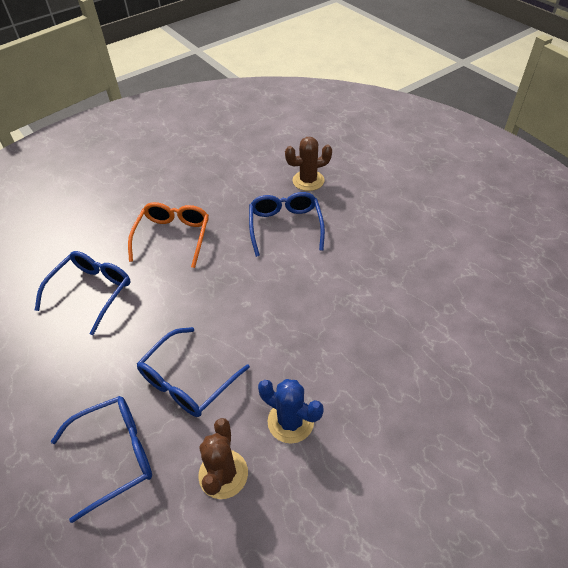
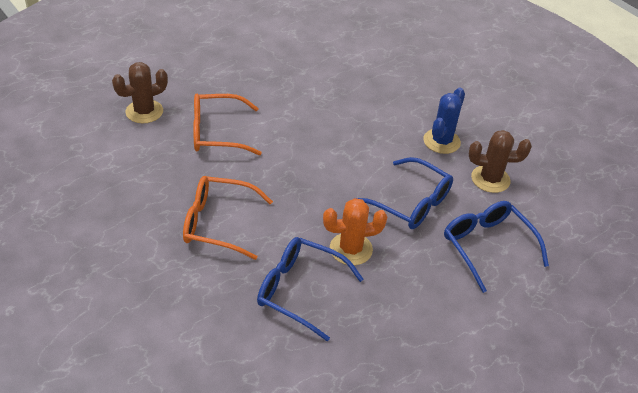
camera: 95 degrees left, 5 degrees down
blue glasses [249,192,325,257] -> orange glasses [193,94,261,155]
brown cactus [285,137,332,191] -> brown cactus turned 75 degrees clockwise [112,62,168,123]
none -> orange cactus [323,198,387,265]

